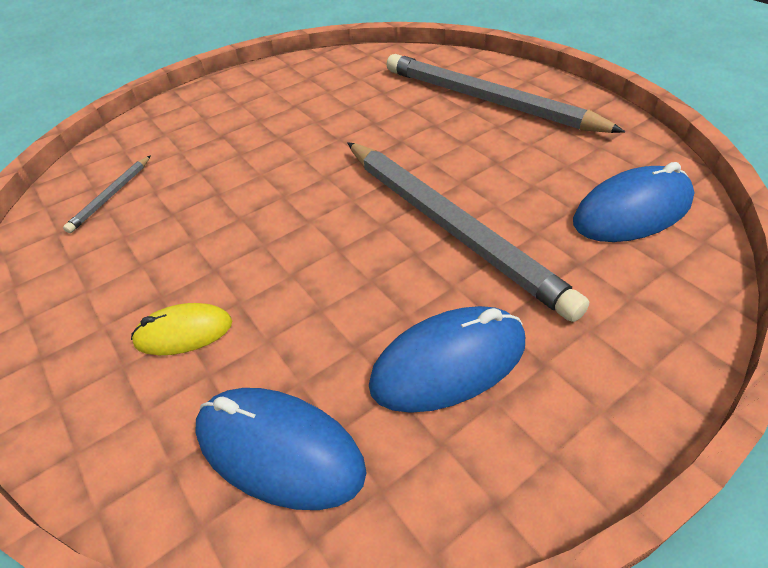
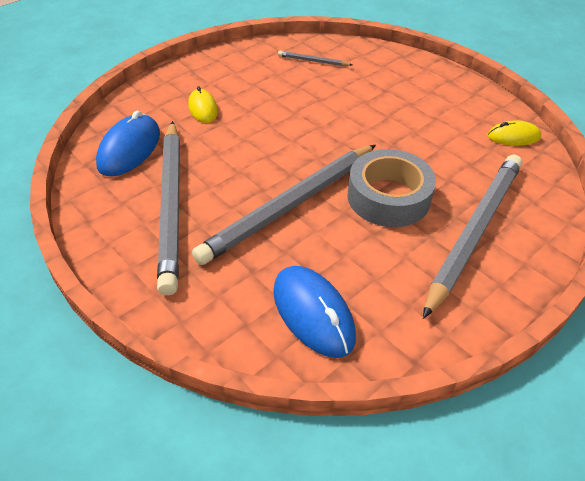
camera: 80 degrees right, 0 degrees up
blue mouse [369,306,525,413] -> grey pencil [157,121,180,295]
none -> grey tape [347,149,436,227]
none -> yellow mouse [488,120,541,146]

